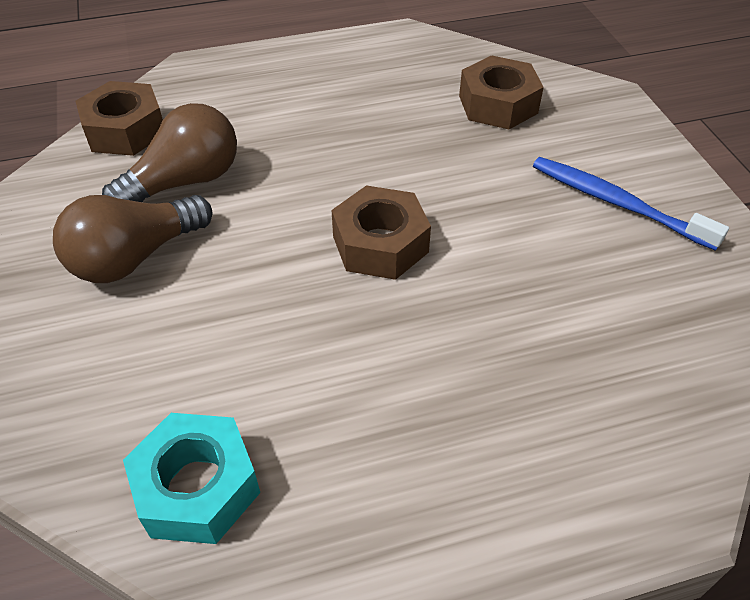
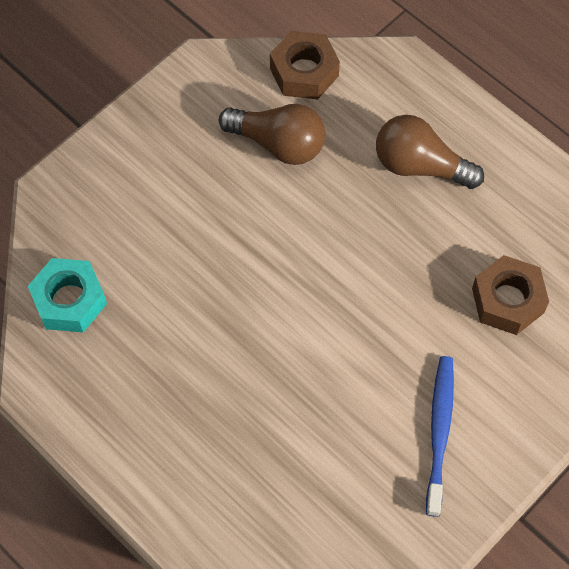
camera: 60 degrees right, 15 degrees up
brown light bulb [53,195,213,283] -> brown light bulb moved to [376,115,484,189]
brown nut [331,185,431,280] -> none

